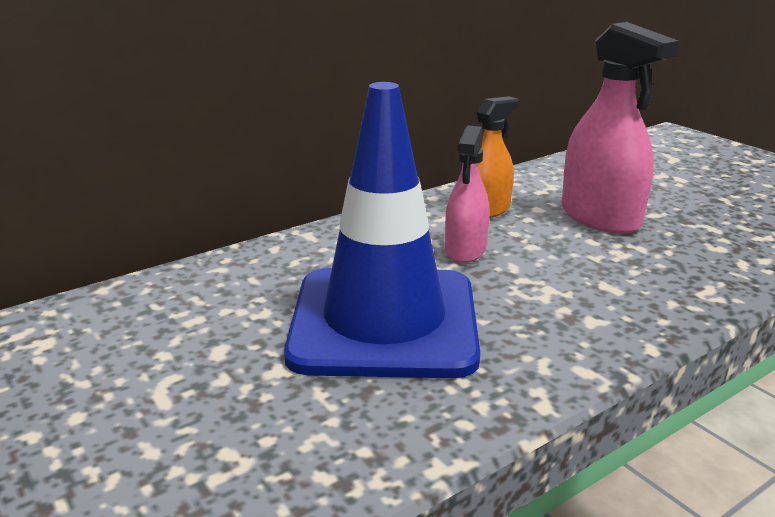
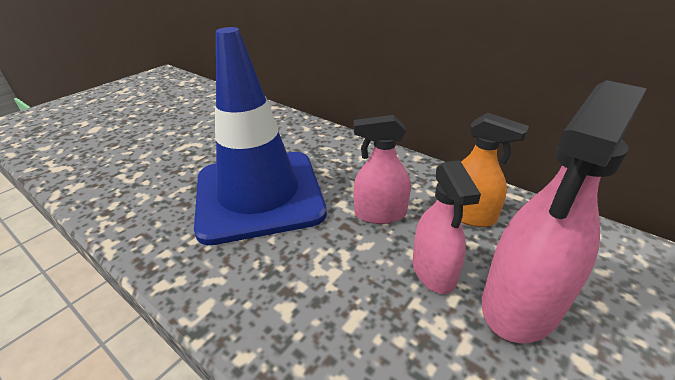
camera: 75 degrees right, 10 degrees up
none -> pink spray bottle [413,160,481,294]

